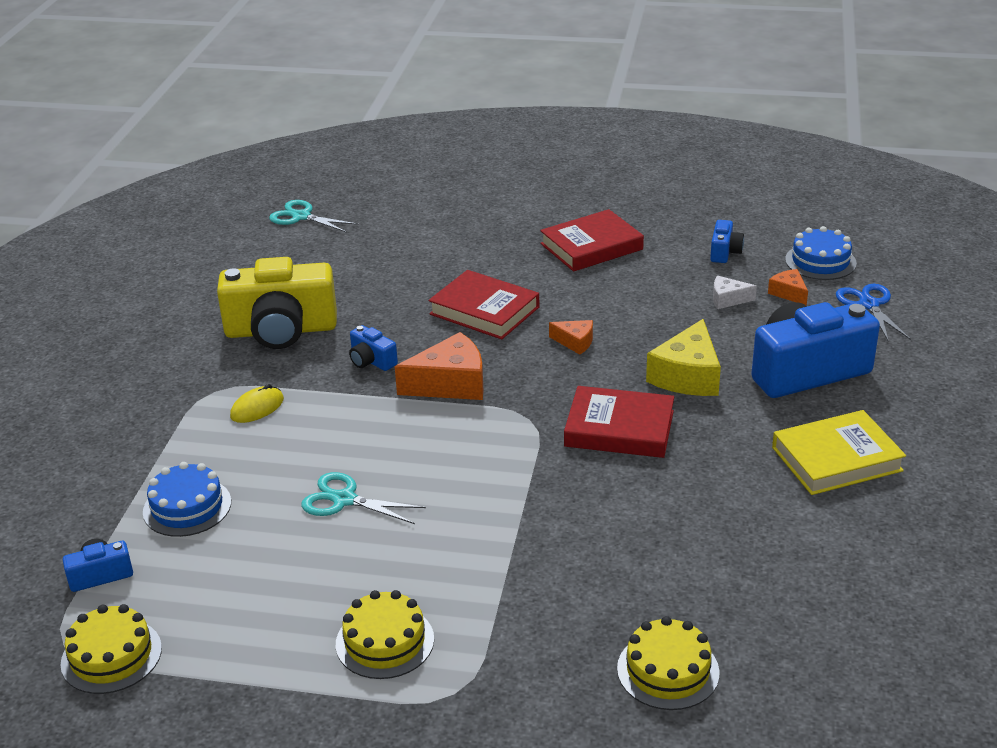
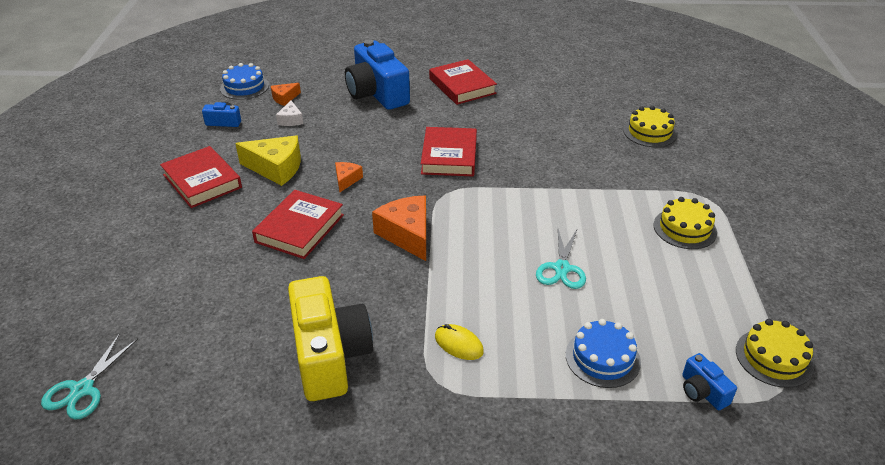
camera: 100 degrees left, 5 degrees up
blue camera [349,325,398,371] -> none
yellow cheese [646,319,721,396] -> yellow cheese moved to [235,135,301,186]
yellow book [772,410,906,495] -> red book [429,59,497,105]
blue scissors [836,284,911,342] -> none

